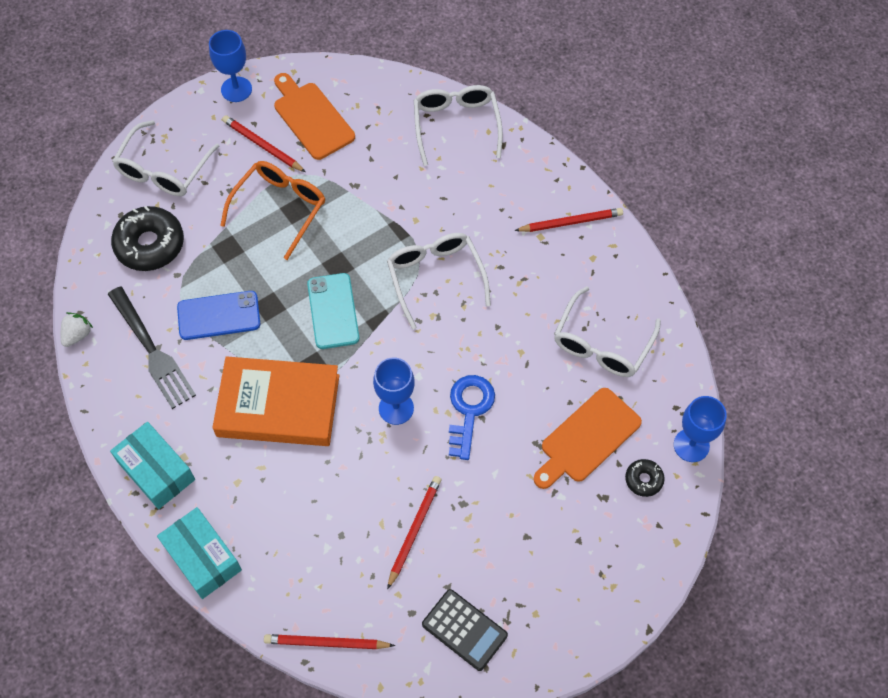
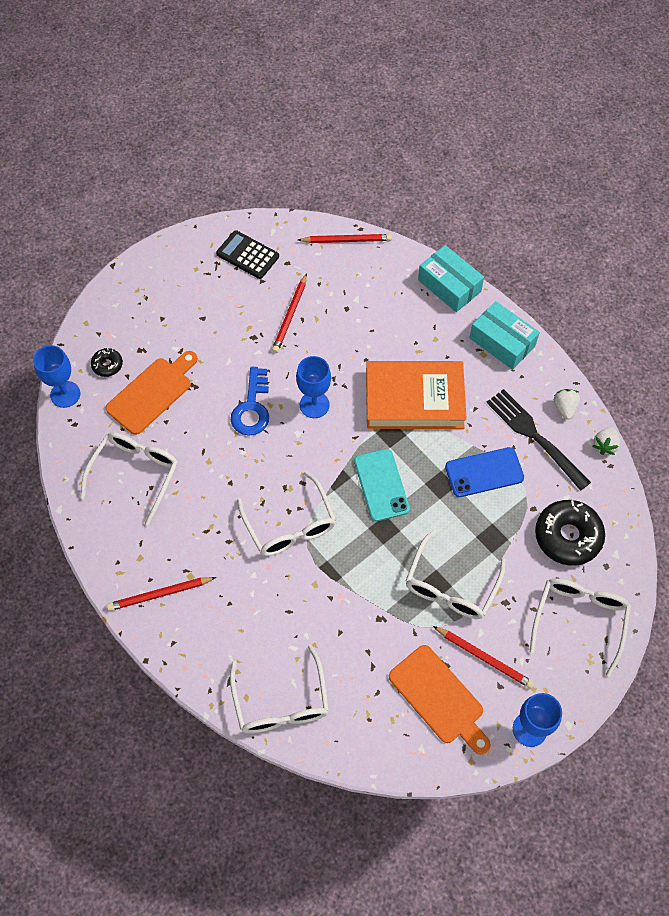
camera: 175 degrees right, 0 degrees up
orange glasses [220,161,325,260] -> white glasses [406,529,506,619]
none -> white strawberry [554,389,580,420]

